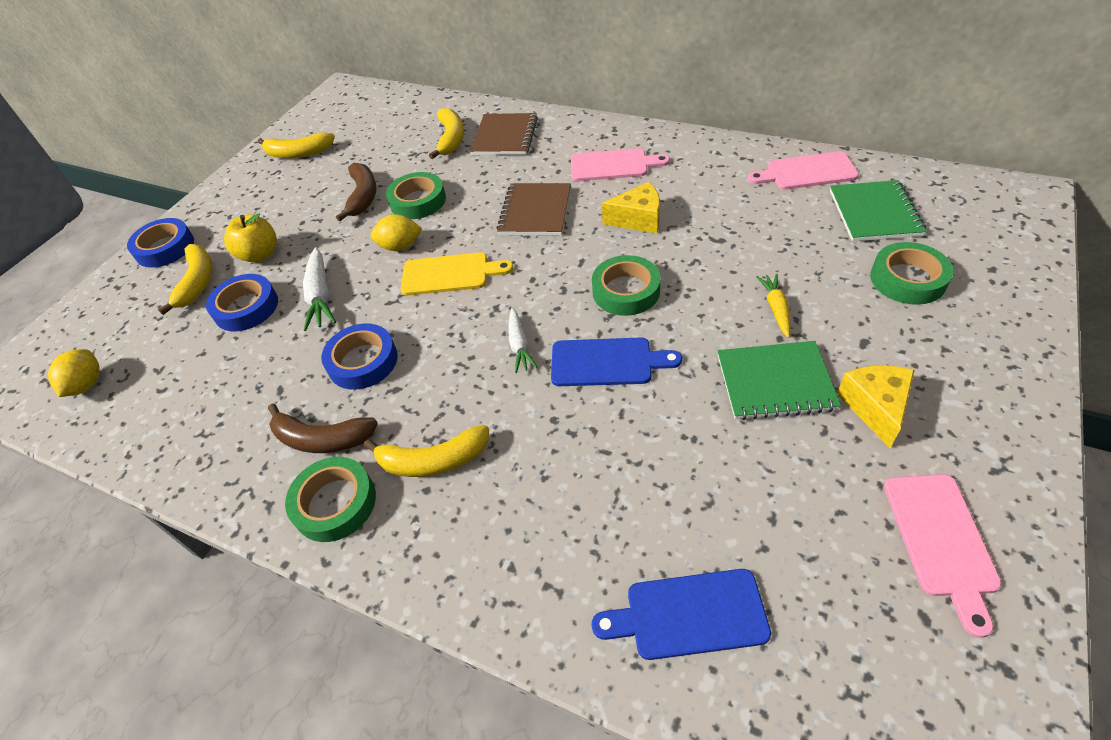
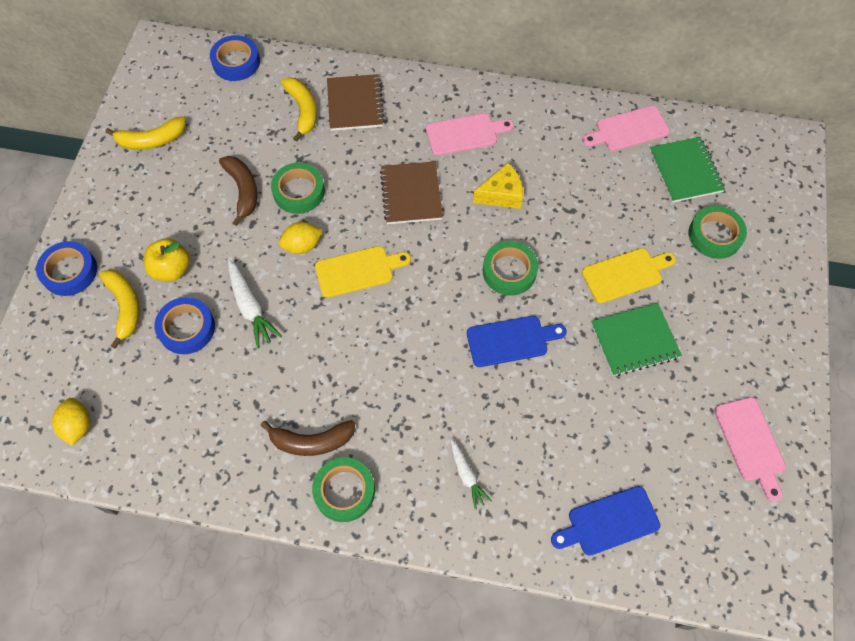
camera: 20 degrees left, 15 degrees up
blue tape [321,324,398,390] -> blue tape moved to [210,35,260,81]
yellow banana [364,425,489,477] -> none
white carrot [509,308,538,373] -> white carrot moved to [450,439,492,509]
yellow carrot [756,274,790,338] -> yellow cutting board [582,248,676,303]
yellow cheese [837,365,915,448] -> none

